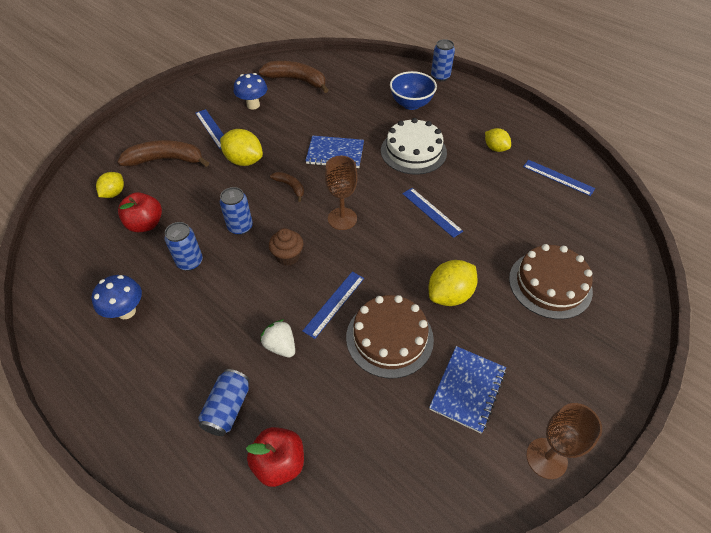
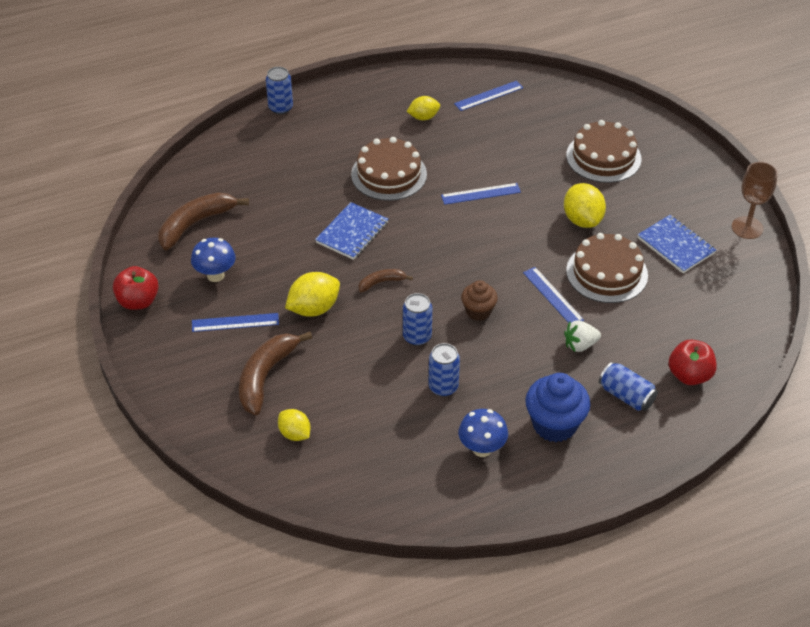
camera: 65 degrees left, 5 degrees down
red apple [118,192,162,232] -> red apple moved to [113,266,159,310]
brown goblet [325,156,358,230] -> none
white cake [381,118,447,175] -> brown cake [351,137,427,201]
blue bowl [390,71,437,110] -> none
none -> blue cupcake [525,373,590,442]

